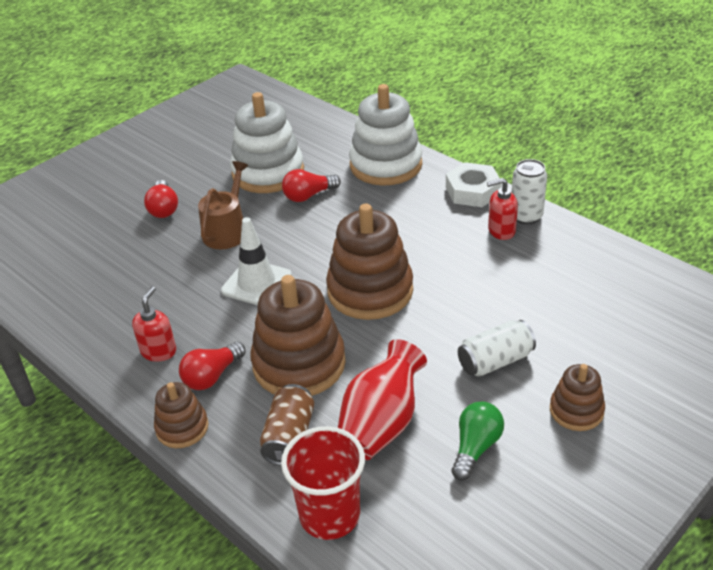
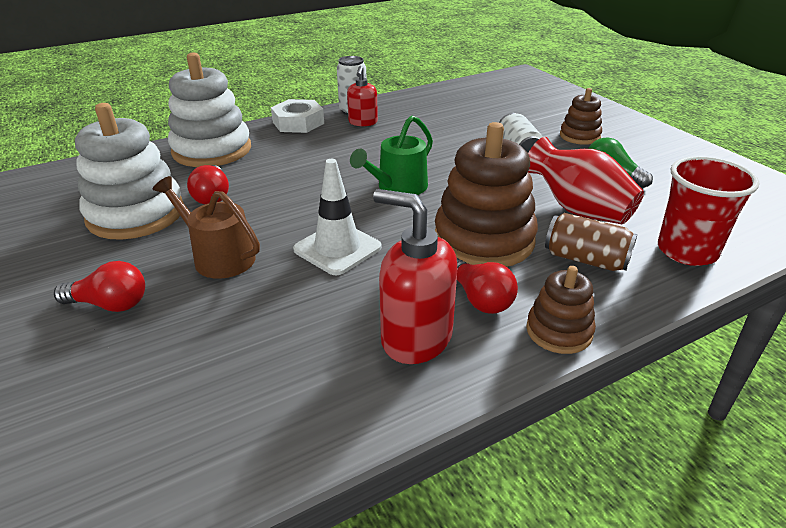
camera: 75 degrees left, 5 degrees down
red soap dispenser [132,286,176,362] -> red soap dispenser [373,189,457,364], size x1.63
brown stacking toy [326,204,413,320] -> green watering can [350,115,433,195]

